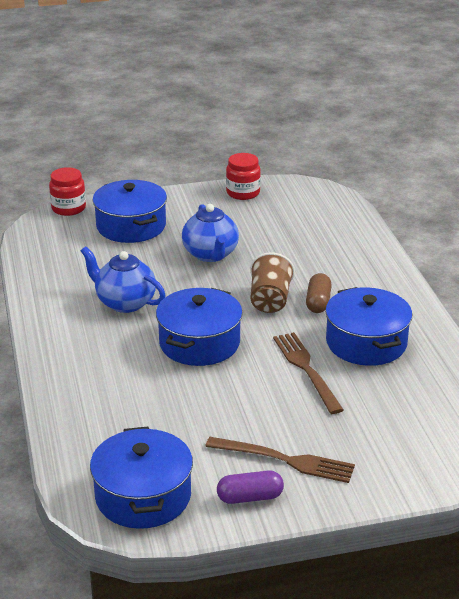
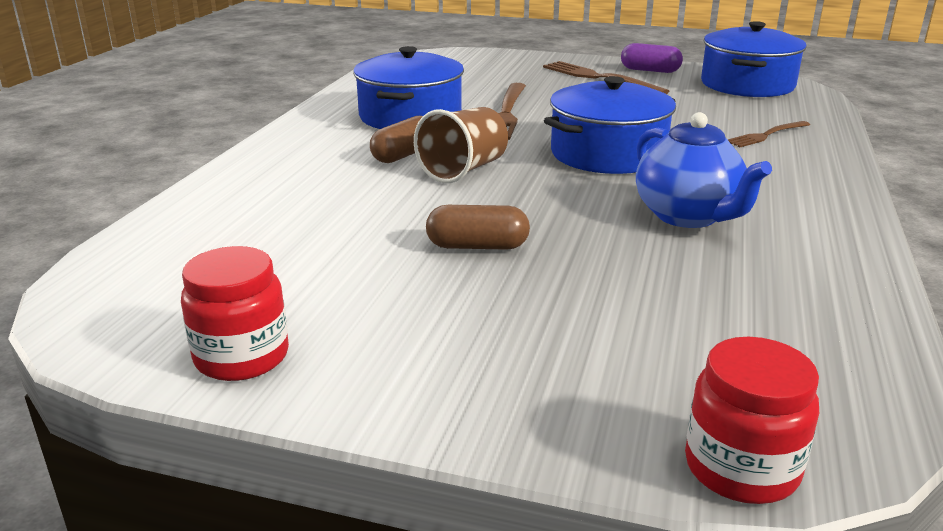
camera: 150 degrees left, 5 degrees down
blue pot [93,180,167,243] -> none
blue teapot [182,204,239,262] -> brown capsule [426,205,530,250]
none -> brown fork [728,121,810,147]

